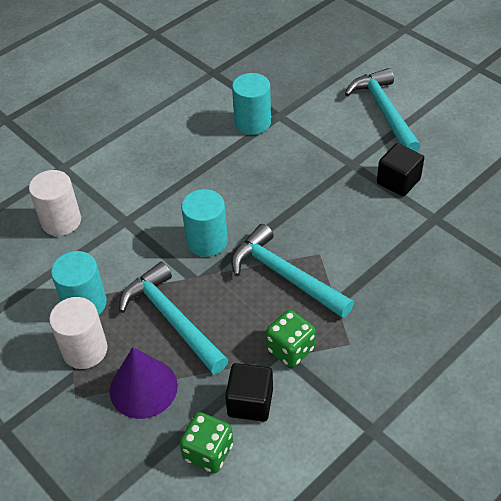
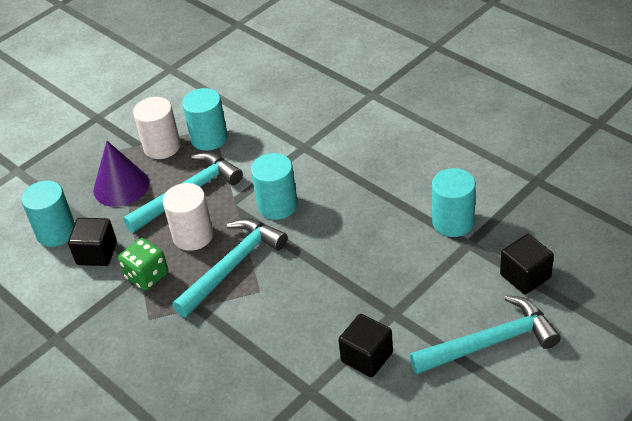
camera: 90 degrees right, 5 degrees down
white cylinder [29,170,81,236] -> white cylinder moved to [163,183,213,251]
green dice [179,412,233,473] -> turquoise cylinder [21,181,75,247]
none -> black cube [500,234,554,294]

